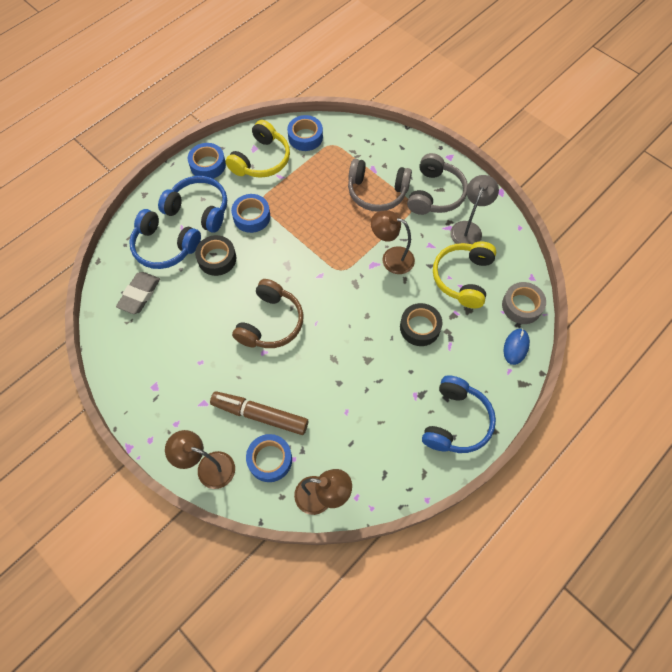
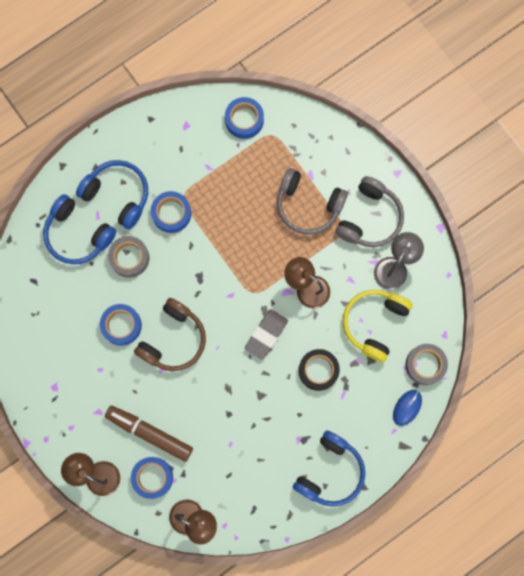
camera: 10 degrees right, 15 degrees up
grey eraser [116,272,160,314] -> grey eraser moved to [245,309,288,360]
blue tape [188,143,226,179] -> blue tape moved to [100,304,142,346]
black tape [195,235,236,276] -> grey tape [108,236,149,278]
yellow headphones [225,120,290,178] -> none

